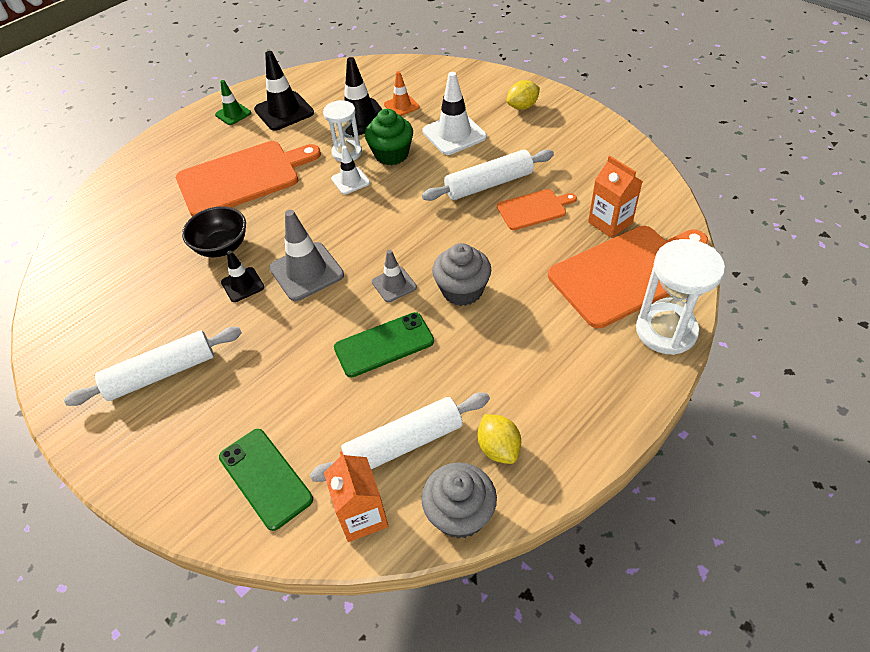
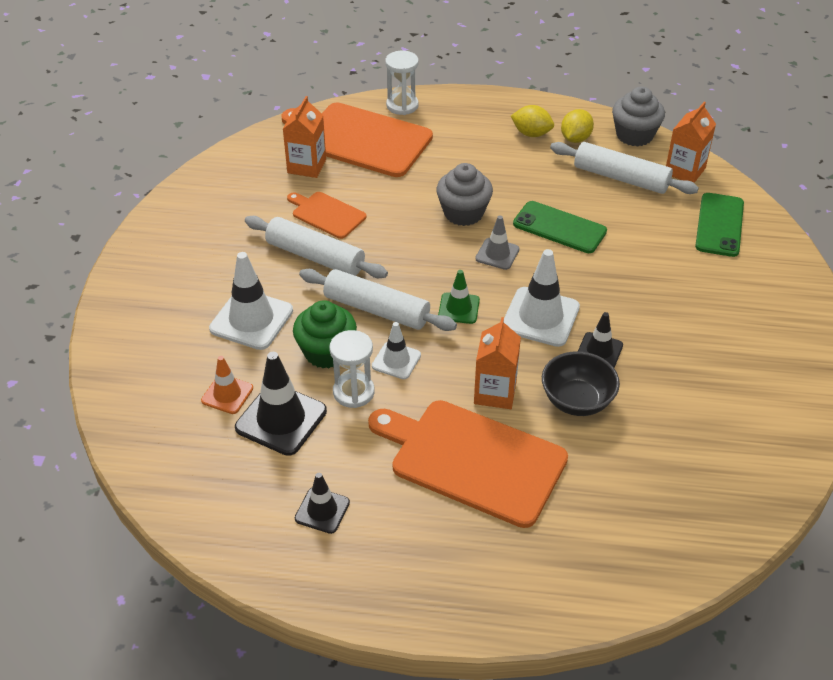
camera: 130 degrees left, 5 degrees down
white rolling pin [64,327,242,406] -> white rolling pin moved to [299,269,457,331]
green traffic cone [215,80,251,125] -> green traffic cone moved to [438,270,480,324]
black traffic cone [254,51,314,131] -> black traffic cone [295,473,350,534], size x0.58
grey traffic cone [269,210,344,301] -> white traffic cone [504,249,580,347]
yellow lemon [507,80,540,110] -> yellow lemon moved to [511,105,554,137]
white hourglass [636,239,725,355] -> white hourglass [385,51,419,115], size x0.66
none -> orange carton [474,317,521,409]

